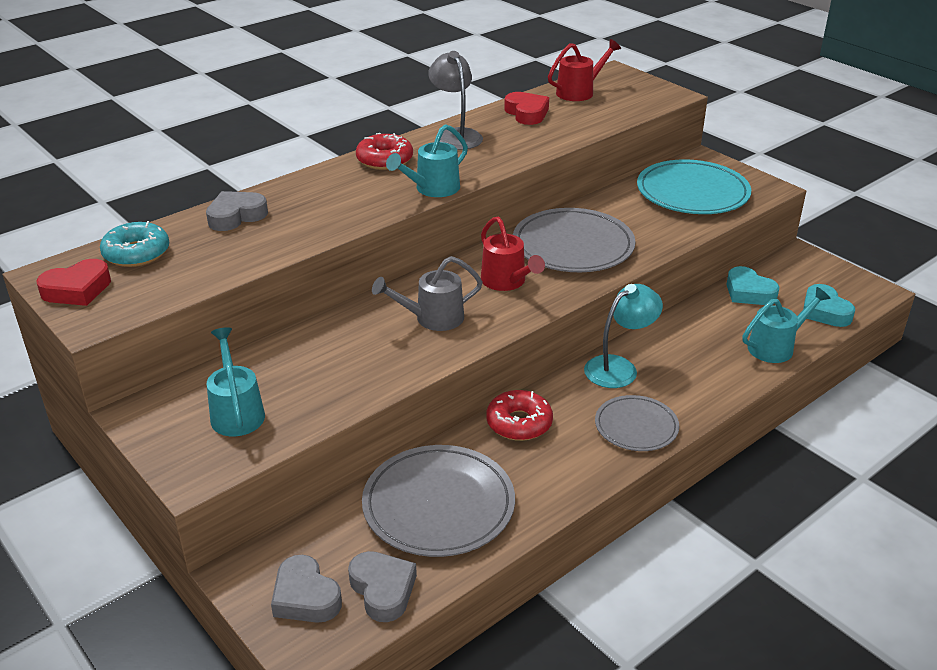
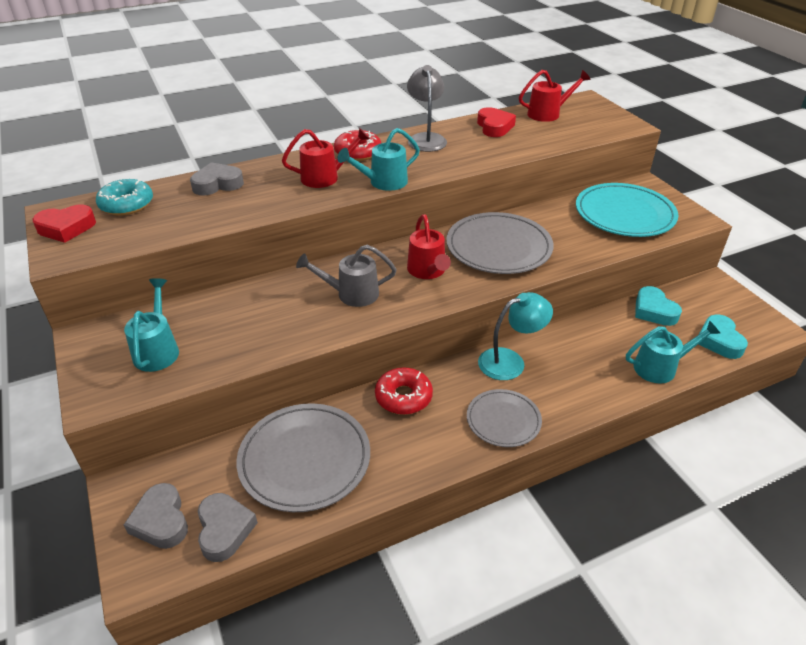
camera: 15 degrees right, 5 degrees up
none -> red watering can [282,128,370,188]

